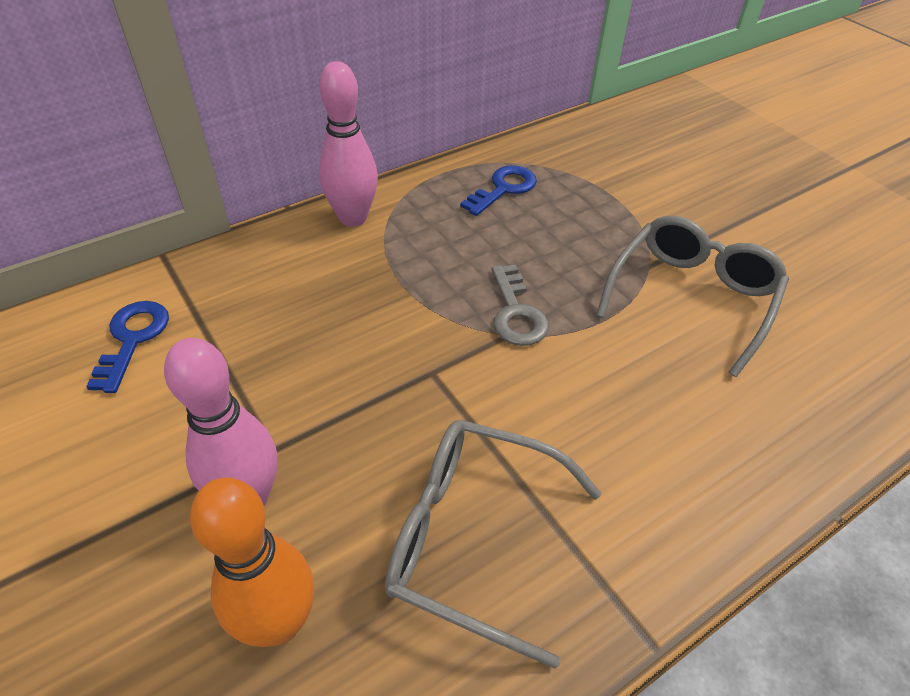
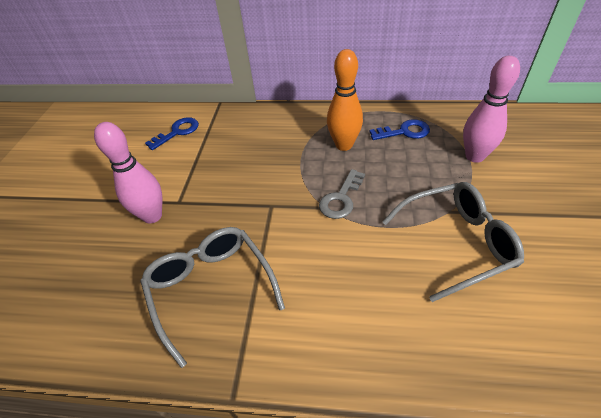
camera: 45 degrees right, 0 degrees up
orange bowling pin [190,478,314,647] -> orange bowling pin moved to [327,49,363,151]
pink bowling pin [319,61,378,227] -> pink bowling pin moved to [463,56,520,163]

